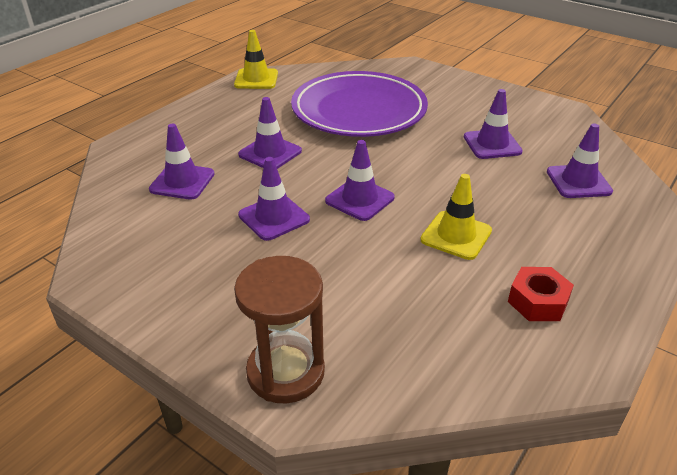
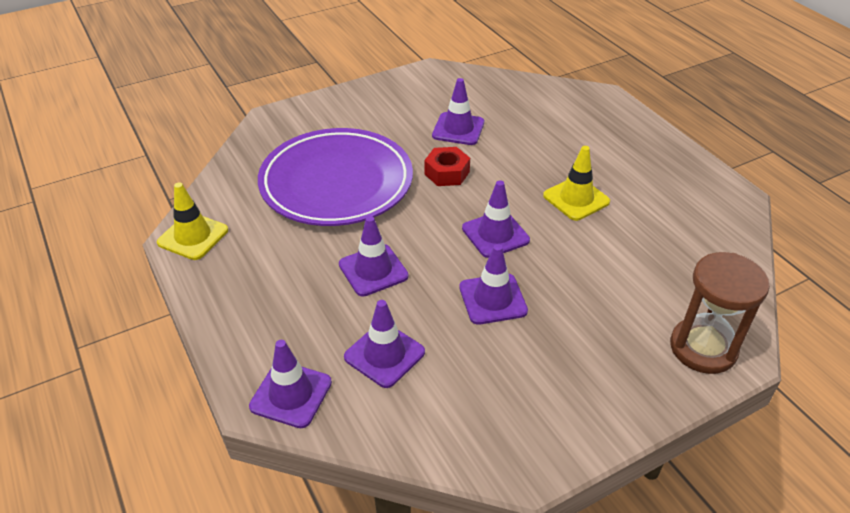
camera: 65 degrees left, 5 degrees up
red nut [508,267,574,321] -> red nut moved to [424,147,470,186]
purple traffic cone [547,123,613,198] -> purple traffic cone moved to [249,340,332,428]

